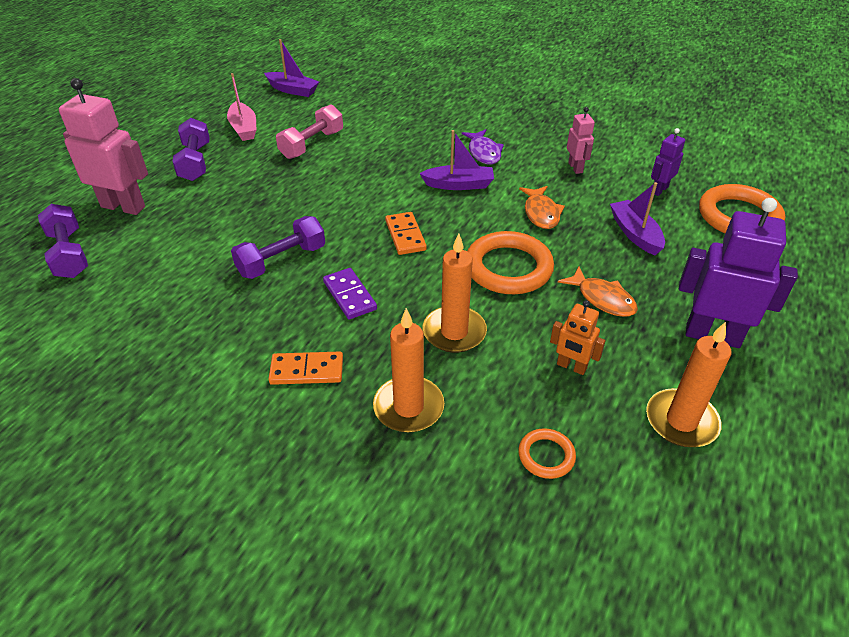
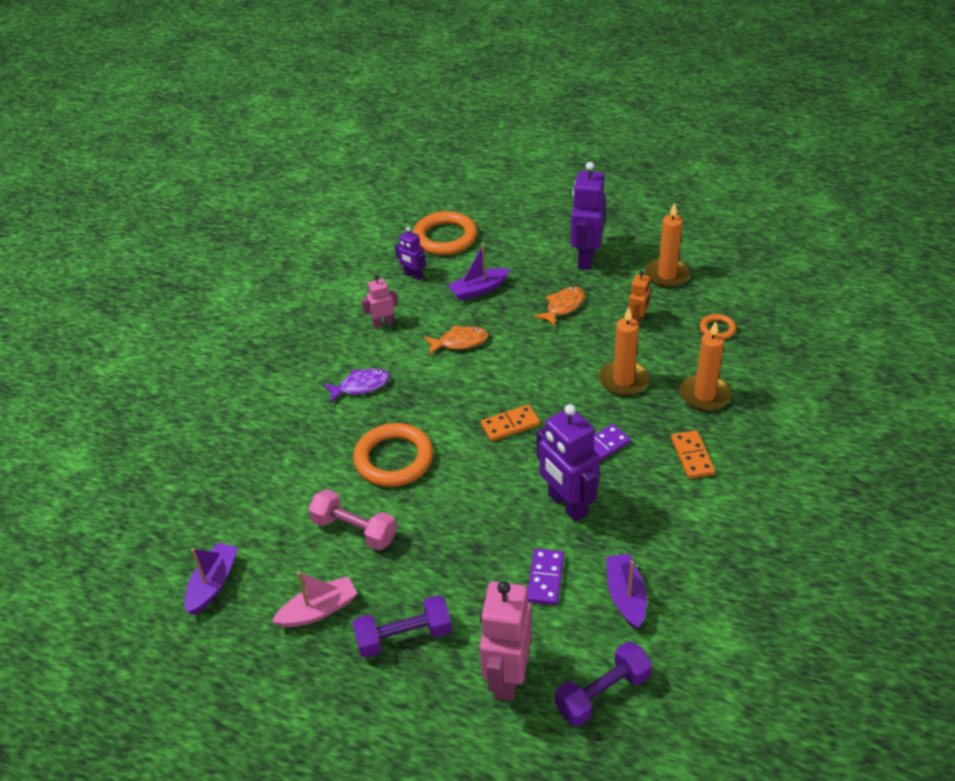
camera: 95 degrees left, 0 degrees up
purple dumbbell [231,216,325,279] -> purple robot [537,404,600,522]
purple boat [419,130,494,190] -> purple boat moved to [606,554,647,629]
orange ring [467,231,554,294] -> orange ring moved to [353,423,433,487]
none -> purple domino [528,548,564,605]

